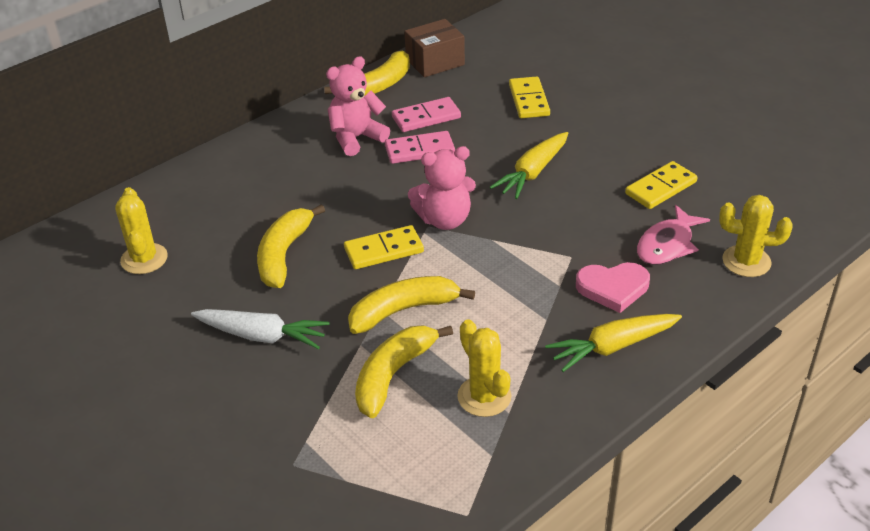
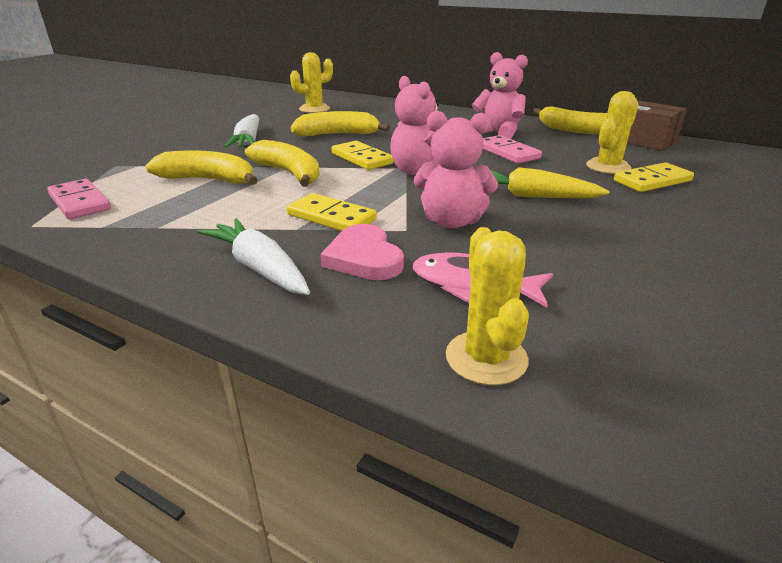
camera: 70 degrees right, 10 degrees down
pink domino [392,97,461,132] -> pink domino moved to [47,179,111,219]
yellow cactus [457,319,511,417] -> yellow cactus moved to [586,91,639,174]
yellow carrot [545,314,682,372] -> white carrot [198,218,310,295]
yellow domino [625,161,697,209] -> yellow domino moved to [287,193,377,231]
none -> pink teddy bear [414,111,498,229]

